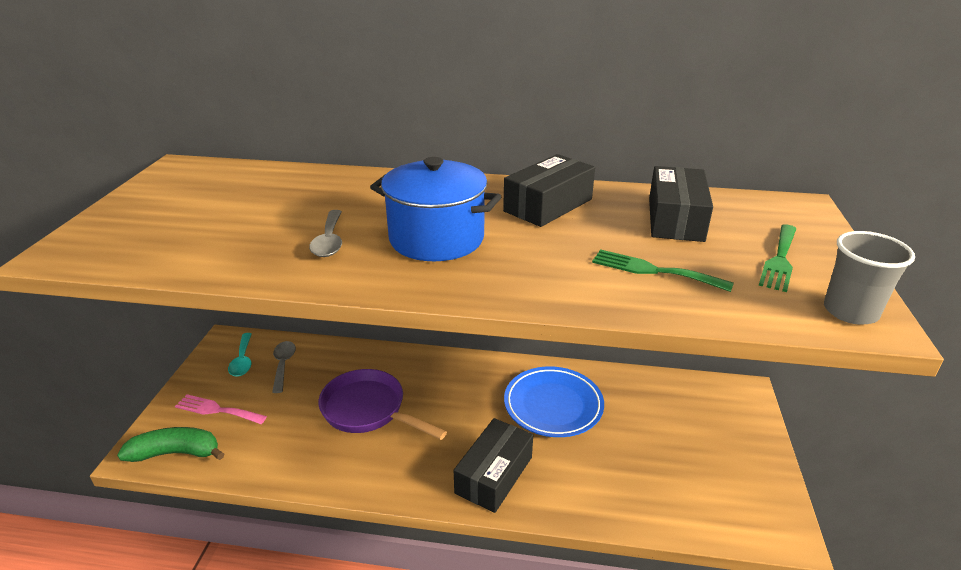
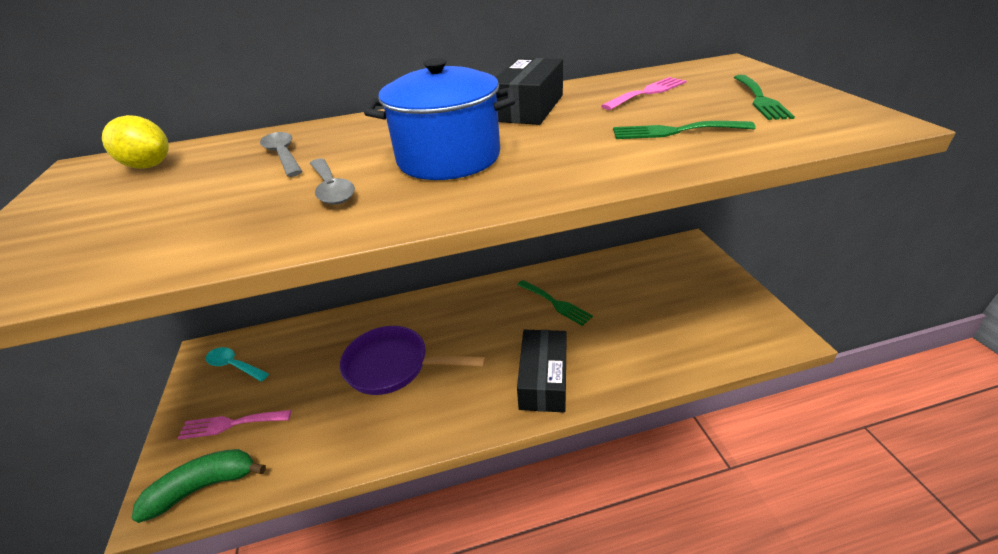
camera: 20 degrees left, 5 degrees up
turquoise spoon [228,333,252,376] -> turquoise spoon turned 150 degrees clockwise [206,347,269,382]
grey spoon [272,341,296,393] -> grey spoon moved to [260,132,303,177]
blue plate [504,366,604,437] -> green fork [517,280,593,326]
black box [649,166,713,242] -> pink fork [601,77,687,110]
grey cup [824,231,915,325] -> none
none -> yellow lemon [102,115,169,168]

